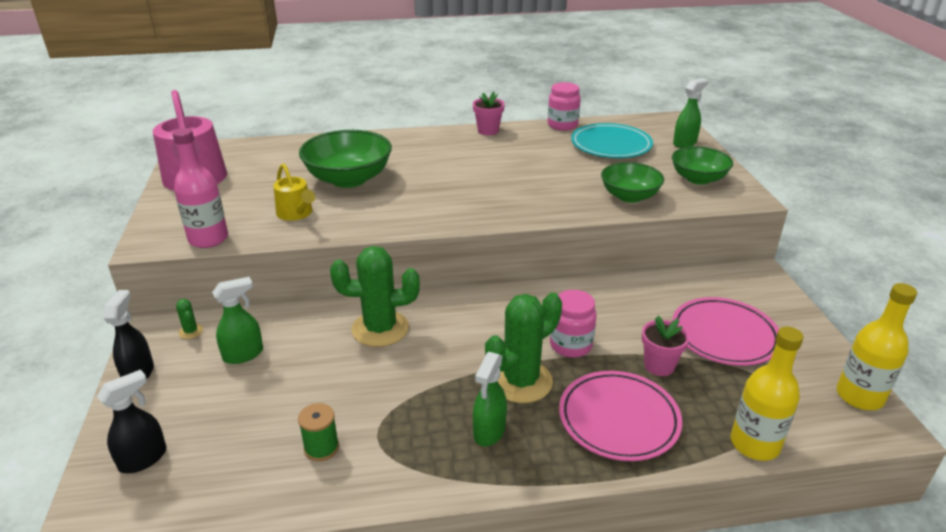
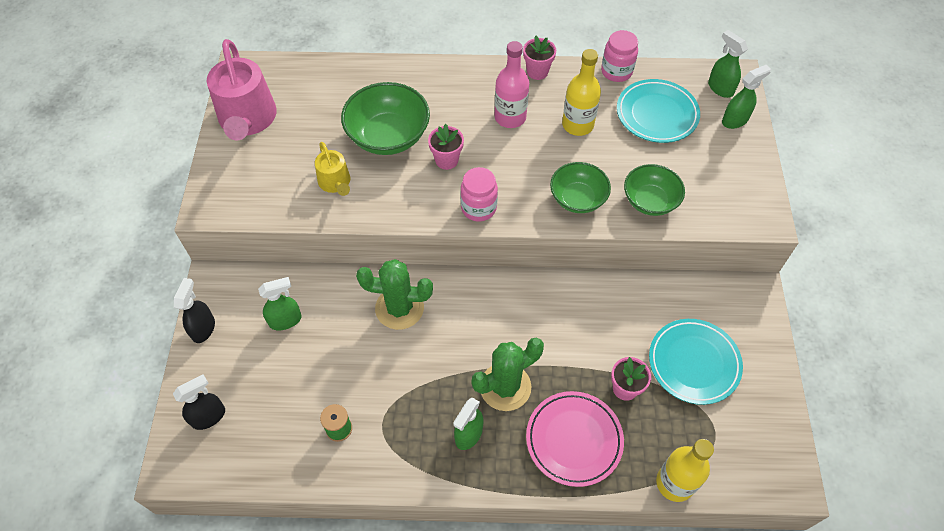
camera: 10 degrees right, 25 degrees up
pink bottle [172,128,228,248] -> pink bottle moved to [495,41,529,128]
green cactus [176,299,203,339] -> none
pink jar [550,290,597,358] -> pink jar moved to [461,167,498,221]
green bowl [672,146,733,185] -> green bowl moved to [550,162,611,213]
pink plate [672,297,779,366] -> turquoise plate [649,319,743,405]
yellow bottle [837,283,917,410] -> yellow bottle moved to [562,49,601,136]
none -> pink flower pot [428,124,464,170]
none -> green spray bottle [708,30,748,98]

